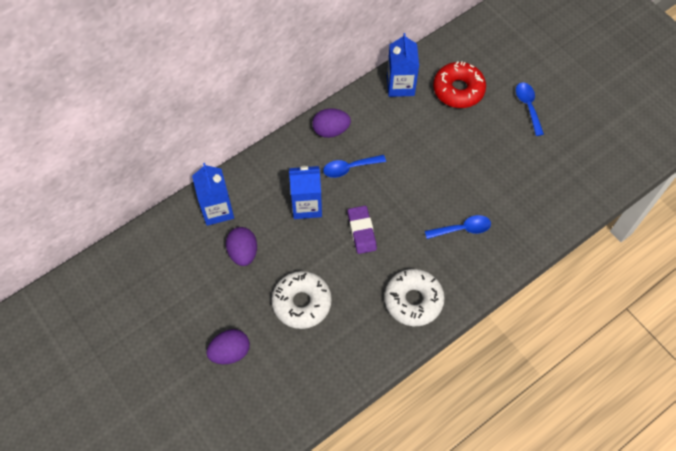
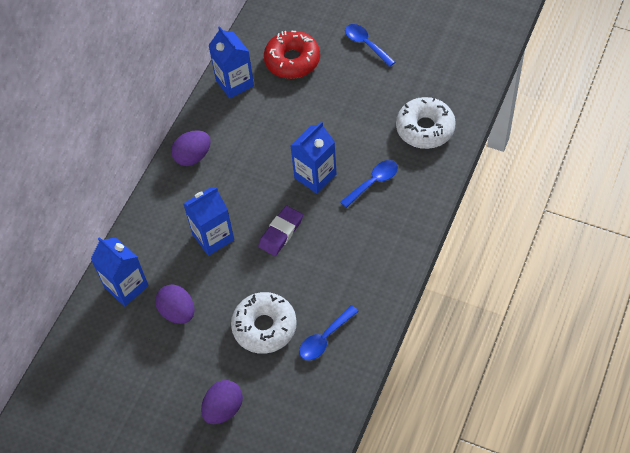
camera: 25 degrees left, 5 degrees down
blue spoon [323,155,386,178] -> blue spoon moved to [299,305,359,360]
purple eraser [348,206,377,254] -> purple eraser turned 75 degrees clockwise [258,206,303,256]
white donut [384,269,445,326] -> white donut moved to [396,97,456,149]
none -> blue carton [290,122,337,194]

